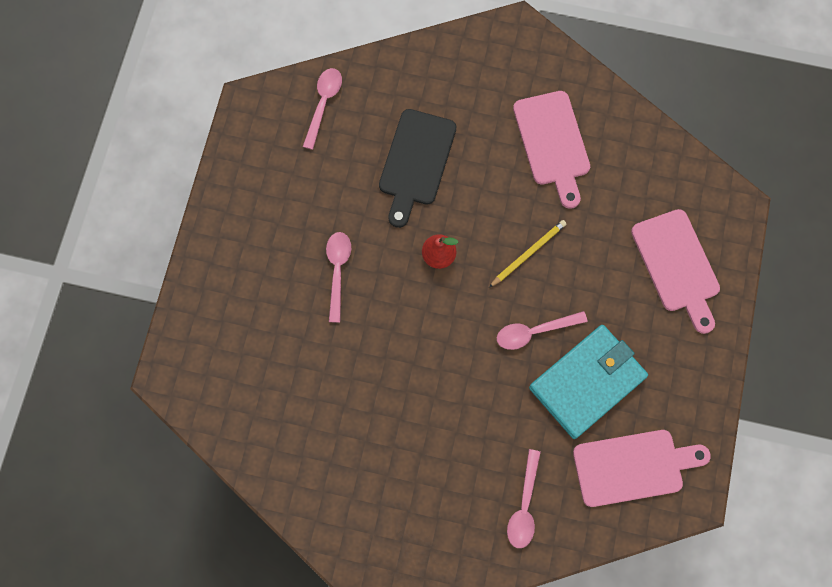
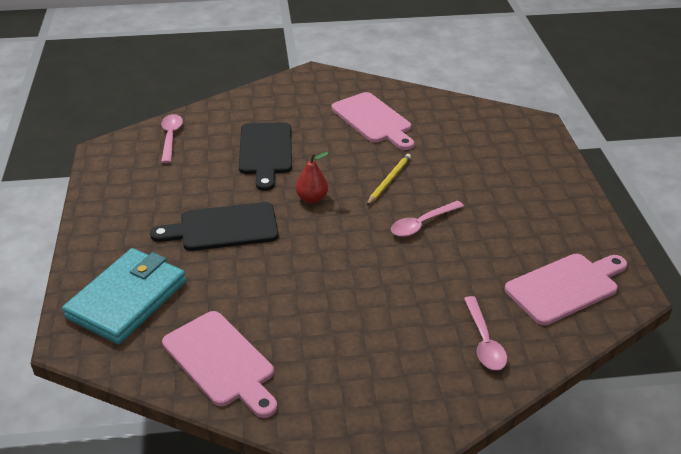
camera: 20 degrees left, 35 degrees down
pink spoon [326,232,351,323] -> black cutting board [150,202,279,251]
turquoise wallet [529,325,648,439] -> turquoise wallet moved to [62,248,186,344]
pink cutting board [631,209,720,334] -> pink cutting board moved to [162,311,277,418]

